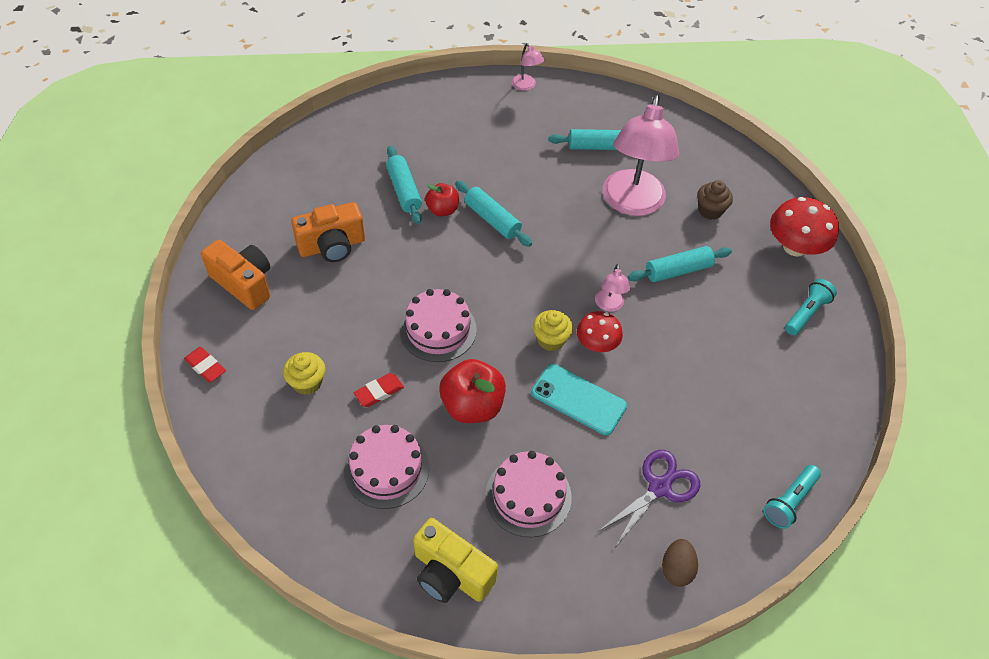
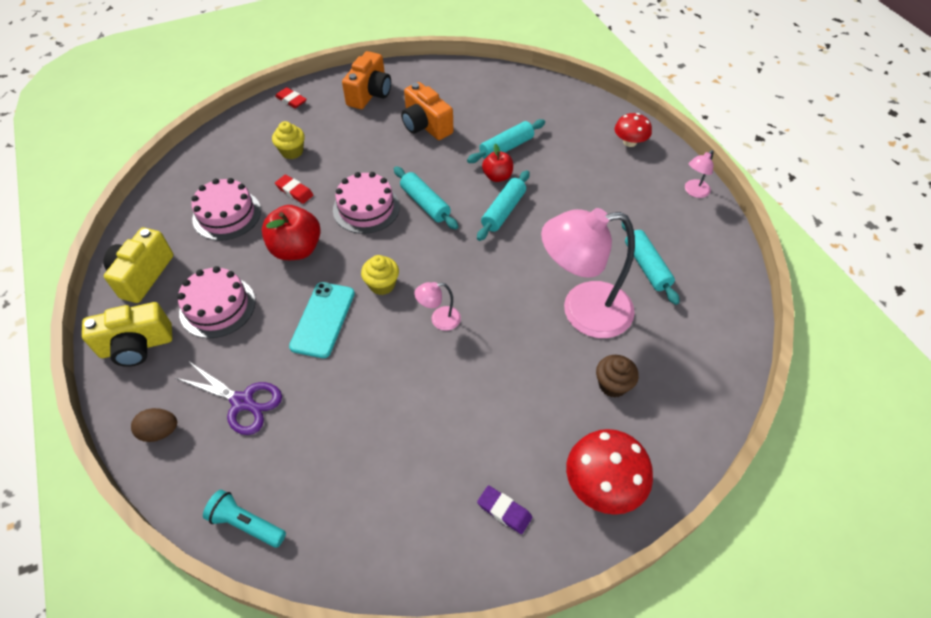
camera: 75 degrees right, 0 degrees up
red eraser [184,347,226,383] -> red eraser turned 75 degrees counterclockwise [275,87,307,108]
red mushroom [577,311,623,352] -> red mushroom moved to [615,113,652,147]
turquoise rolling pin [628,246,732,282] -> turquoise rolling pin moved to [394,166,458,230]
turquoise flashlight [785,279,837,335] -> purple eraser [477,485,532,534]
none -> yellow camera [82,302,172,367]

